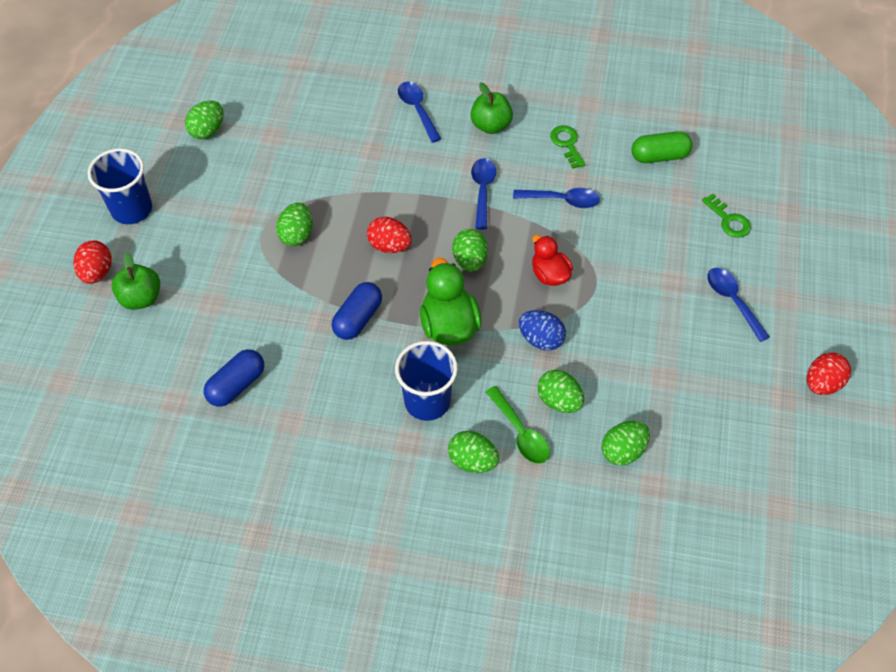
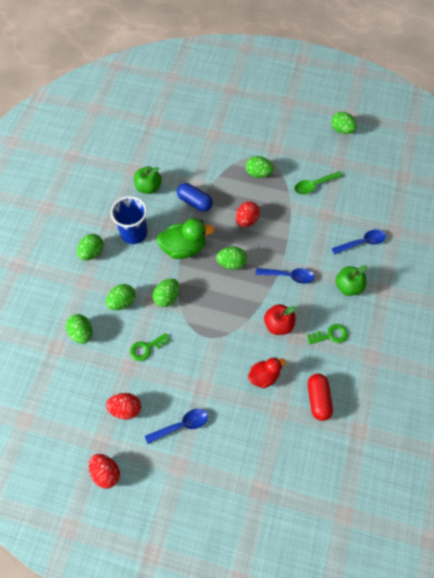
camera: 95 degrees right, 5 degrees up
red egg [74,240,112,284] -> red egg moved to [106,393,141,420]
blue cup [88,148,152,224] -> none
green apple [112,253,160,310] -> green apple moved to [134,167,162,194]
blue capsule [204,349,264,407] -> none
green spoon [486,386,550,464] -> green spoon moved to [294,171,343,194]
blue spoon [513,188,600,208] -> red apple [264,304,296,335]
blue egg [519,310,566,351] -> green egg [153,278,180,307]
red duck [532,235,573,286] -> red duck moved to [248,357,286,388]
green capsule [632,131,693,163] -> red capsule [308,374,333,421]
green key [702,193,751,238] -> green key moved to [130,333,170,361]

